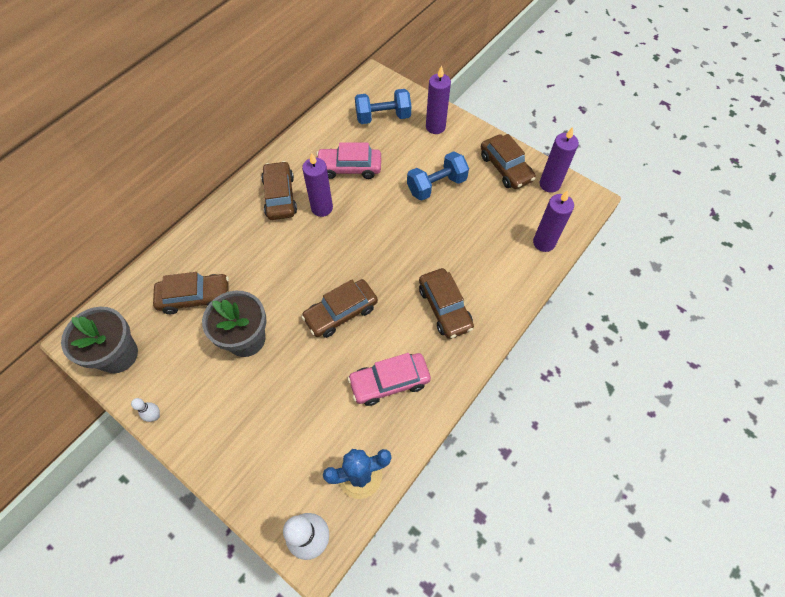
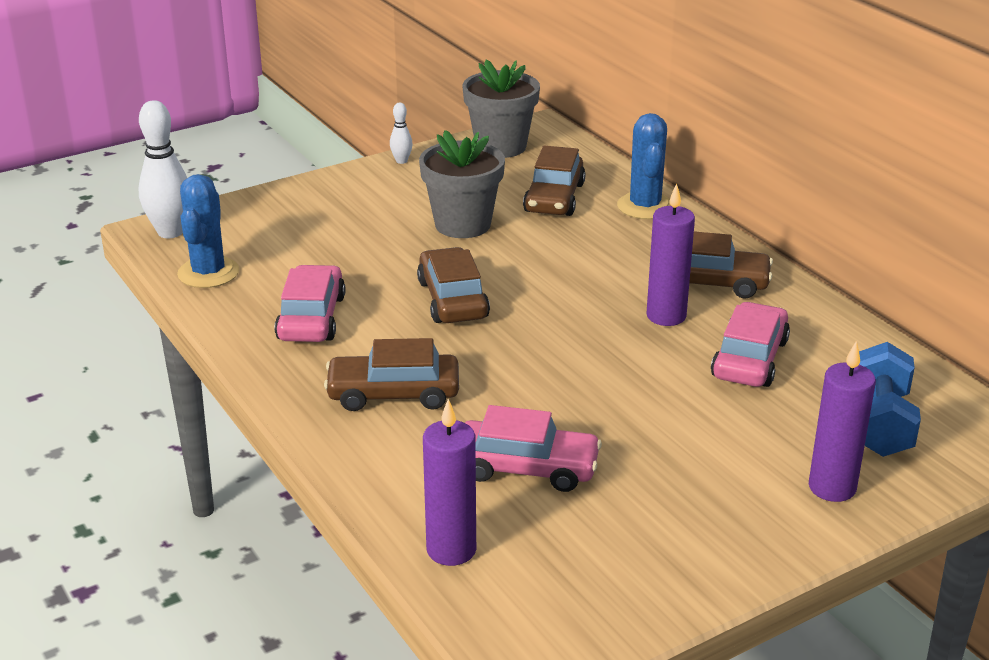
camera: 110 degrees right, 30 degrees down
blue dumbbell [407,151,469,201] -> none
brown car [481,134,536,189] -> none
purple candle [540,127,579,193] -> none
none -> pink car [465,405,602,492]
none -> blue cactus [617,113,671,219]

